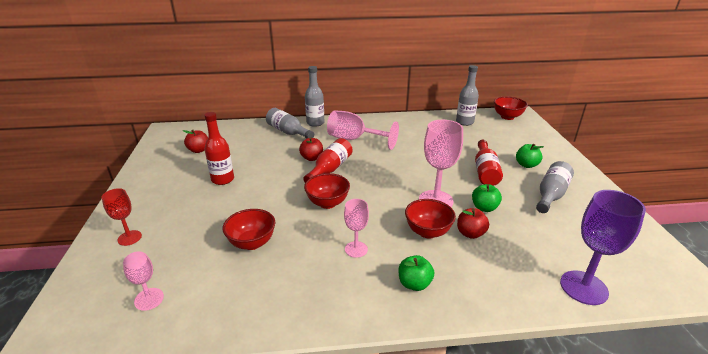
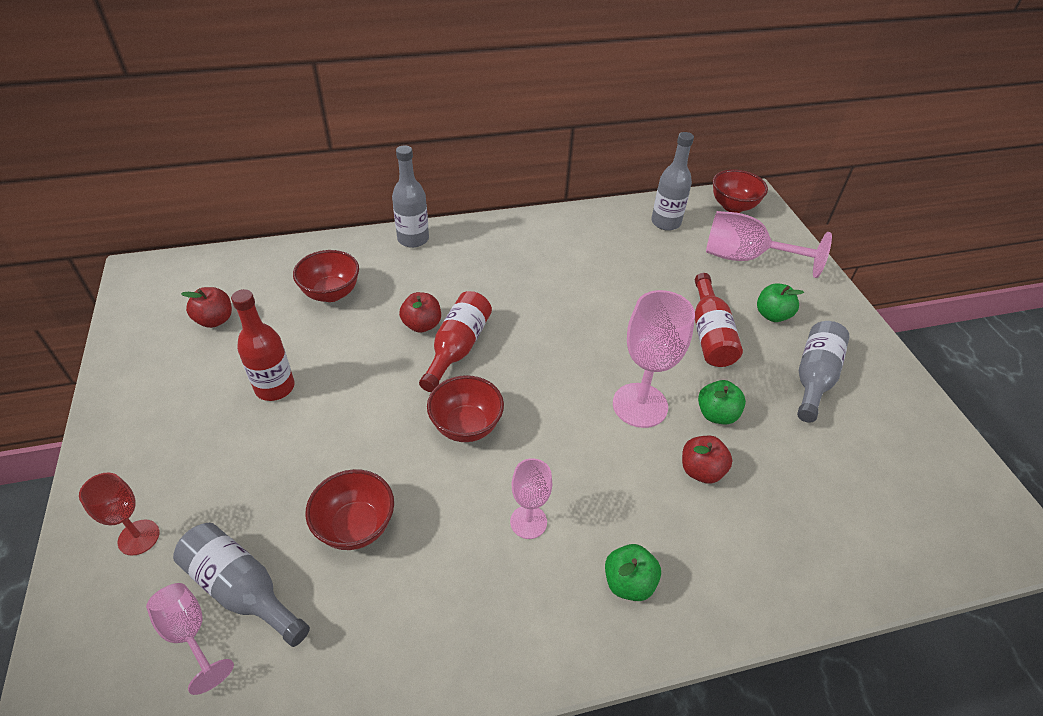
camera: 10 degrees left, 15 degrees up
grey bottle [266,108,314,139] -> grey bottle moved to [173,523,310,647]
pink goblet [327,110,399,150] -> pink goblet moved to [706,211,832,278]
red bowl [405,199,456,239] -> red bowl moved to [293,250,359,302]
purple goblet [560,190,646,305] -> none

